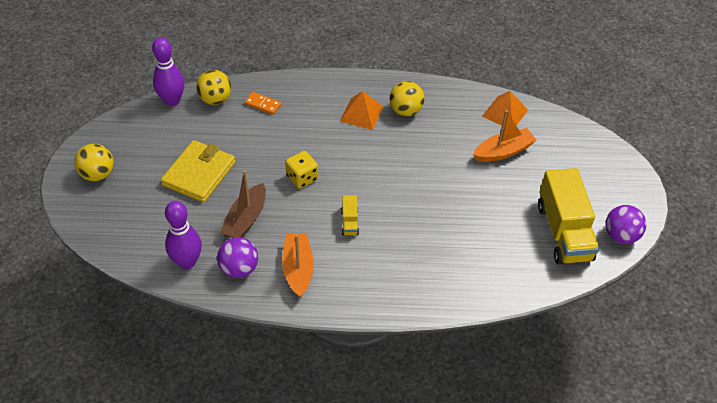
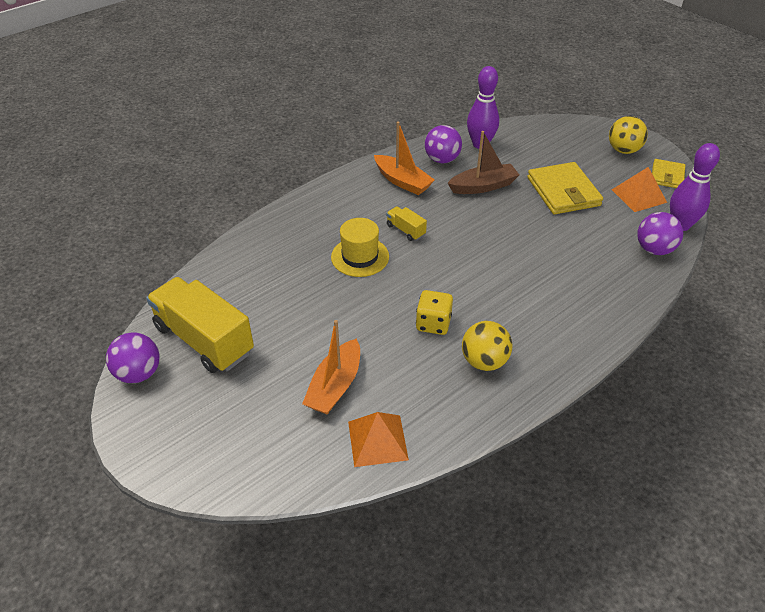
camera: 140 degrees right, 5 degrees down
yellow ball [196,70,231,105] -> purple ball [637,212,684,255]
brown boat [220,170,266,238] -> brown boat turned 90 degrees clockwise [448,131,519,194]
orange domino [245,92,281,115] -> none
yellow dice [285,151,318,189] -> yellow dice moved to [416,290,453,335]
orange pyramid [340,91,383,130] -> orange pyramid moved to [612,167,667,212]
none -> yellow hat [331,218,389,277]
none -> yellow wallet [652,159,685,188]

